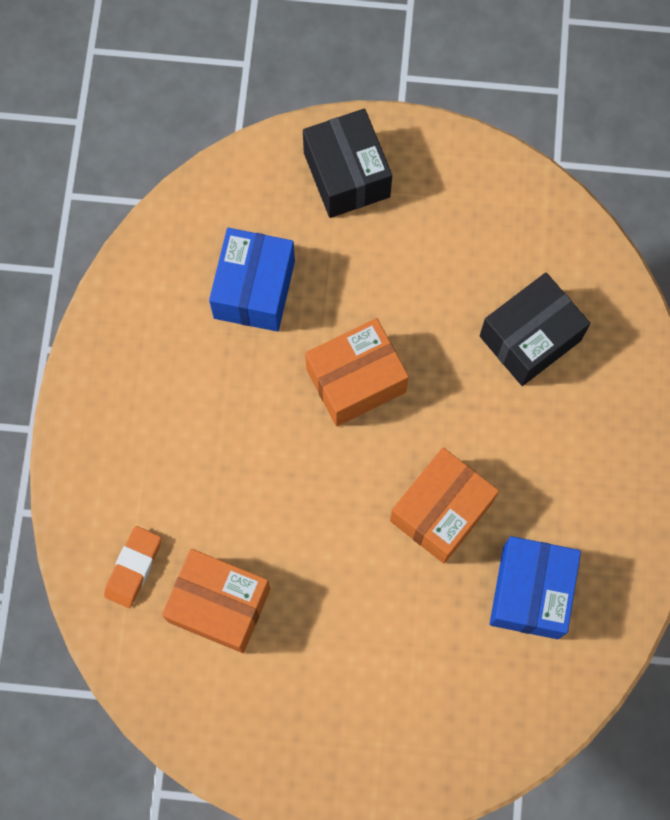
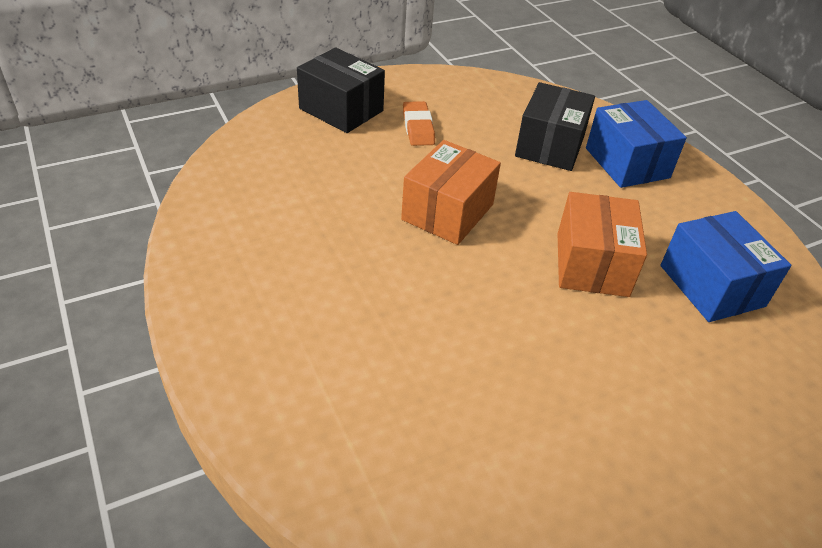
camera: 35 degrees left, 30 degrees down
orange eraser [104,526,162,608] -> orange eraser moved to [403,101,435,146]
orange box [162,549,271,653] -> none
blue box [209,228,295,332] -> blue box moved to [586,100,687,188]

